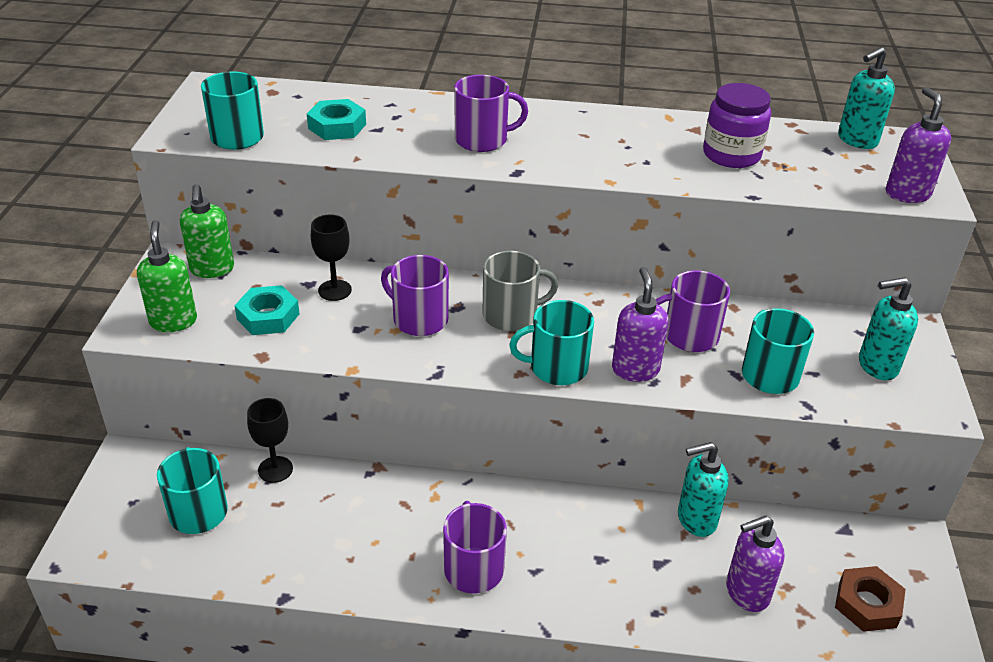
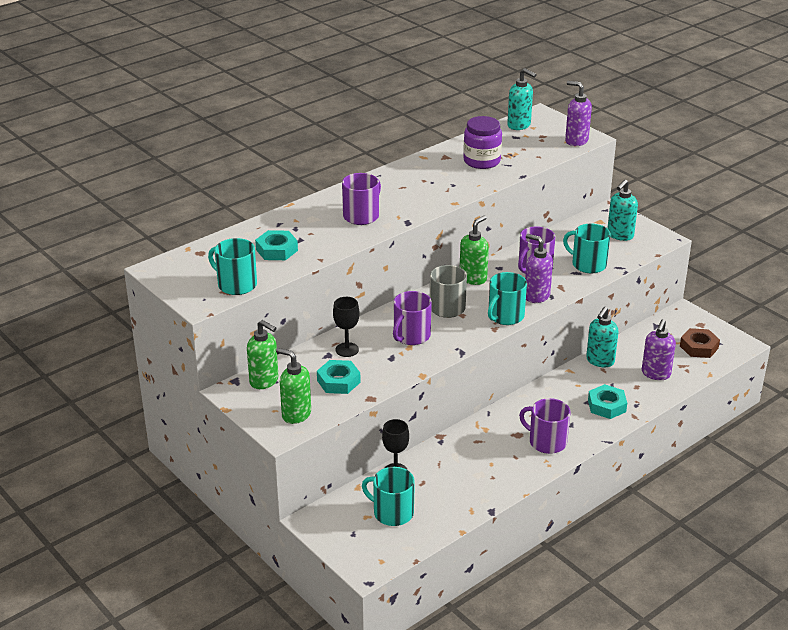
camera: 45 degrees left, 5 degrees down
purple mug [381,255,449,336] -> purple mug turned 45 degrees counterclockwise [393,291,432,345]
turquoise soap dispenser [838,47,895,149] -> turquoise soap dispenser turned 60 degrees counterclockwise [507,68,537,130]
none -> green soap dispenser [460,215,489,285]
none -> turquoise nut [588,384,627,419]

